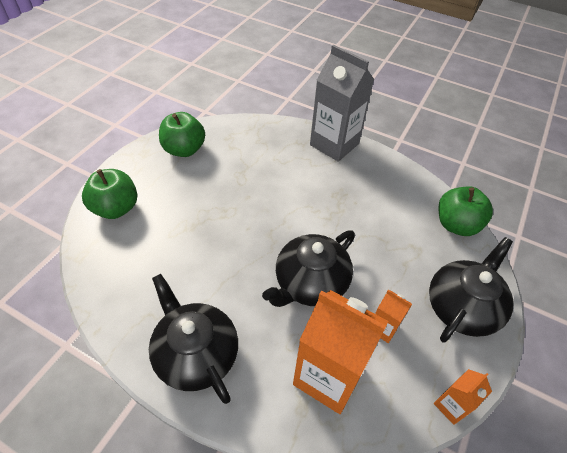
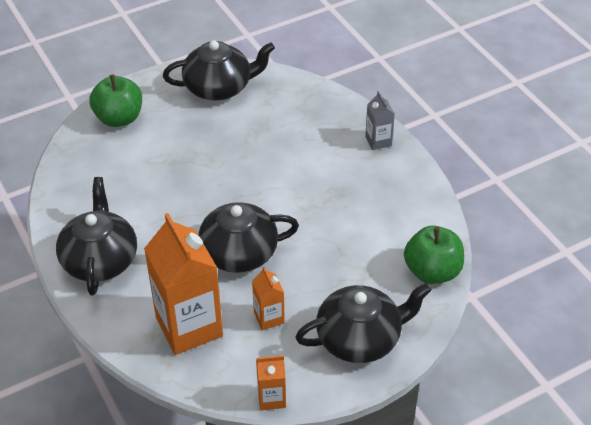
camera: 35 degrees right, 5 degrees down
green apple [159,112,205,157] -> black teapot [163,40,275,101]
grey carton [310,45,374,162] -> grey carton [365,91,395,150], size x0.47

